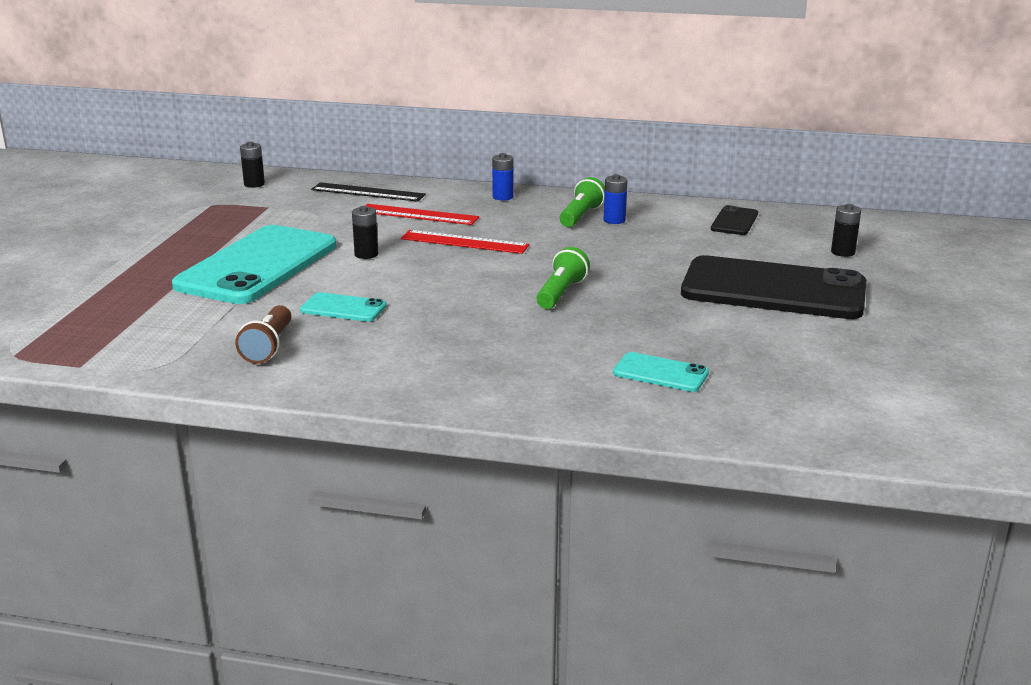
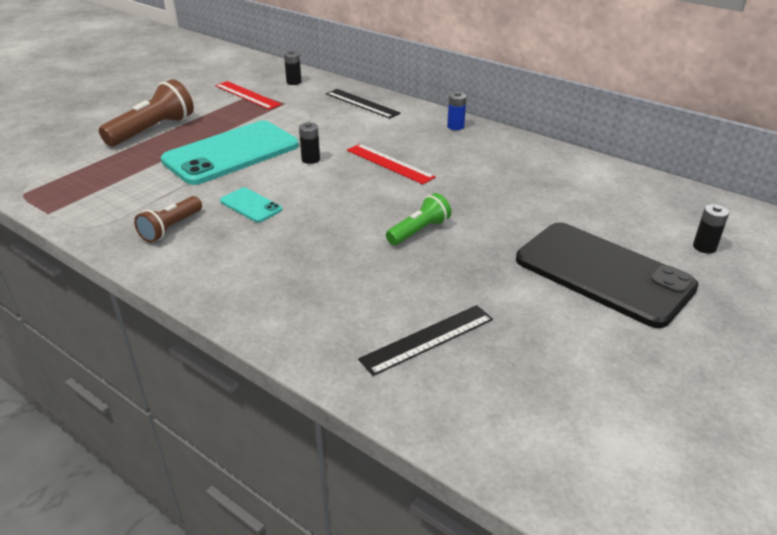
camera: 25 degrees right, 10 degrees up
red ruler [365,204,479,225] -> red ruler moved to [215,81,282,110]
green flashlight [560,177,605,227] -> none
blue battery [604,174,627,224] -> none
turquoise phone [613,352,709,392] -> black ruler [358,305,493,376]
black phone [711,205,758,235] -> none
none -> brown flashlight [99,79,194,146]

